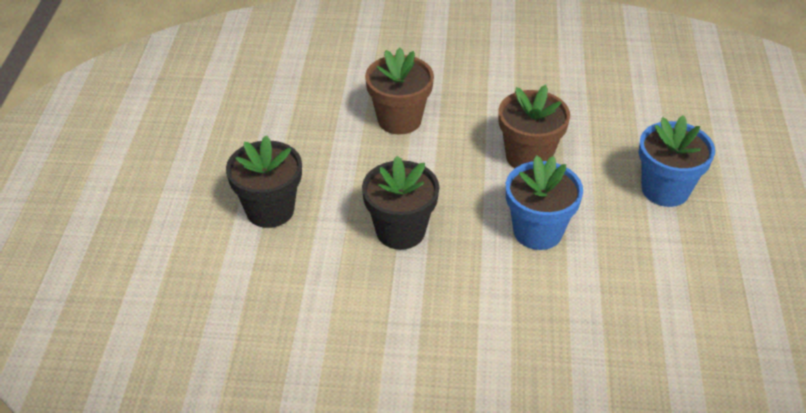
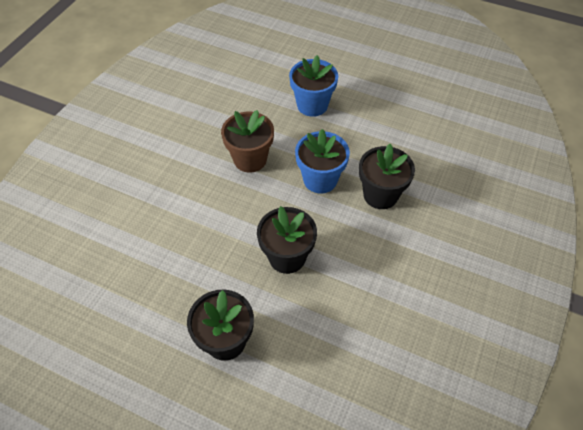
camera: 70 degrees left, 10 degrees up
brown flower pot [365,48,434,135] -> none
none -> black flower pot [359,144,415,209]

